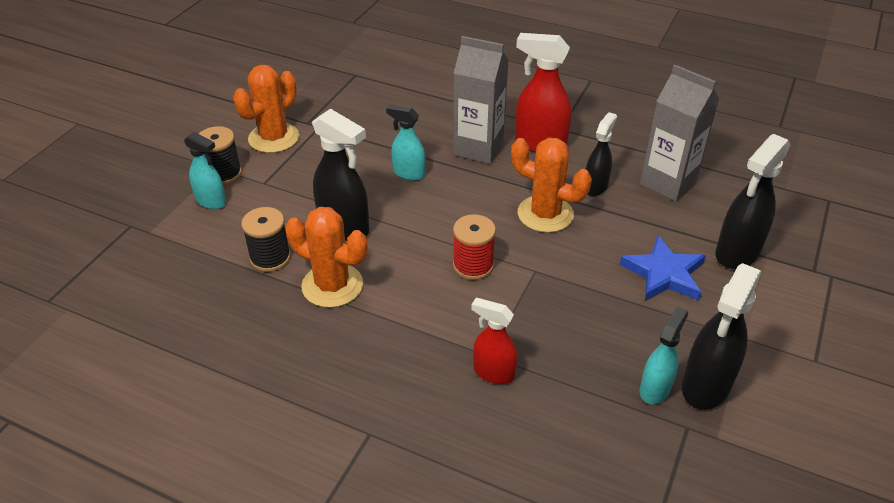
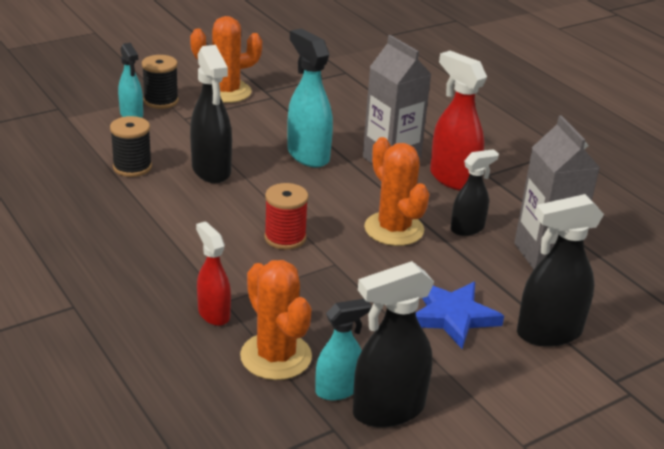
camera: 30 degrees right, 10 degrees down
orange cactus [285,207,368,308] -> orange cactus moved to [240,260,312,380]
turquoise spray bottle [386,104,425,181] -> turquoise spray bottle [287,29,333,167], size x1.61

